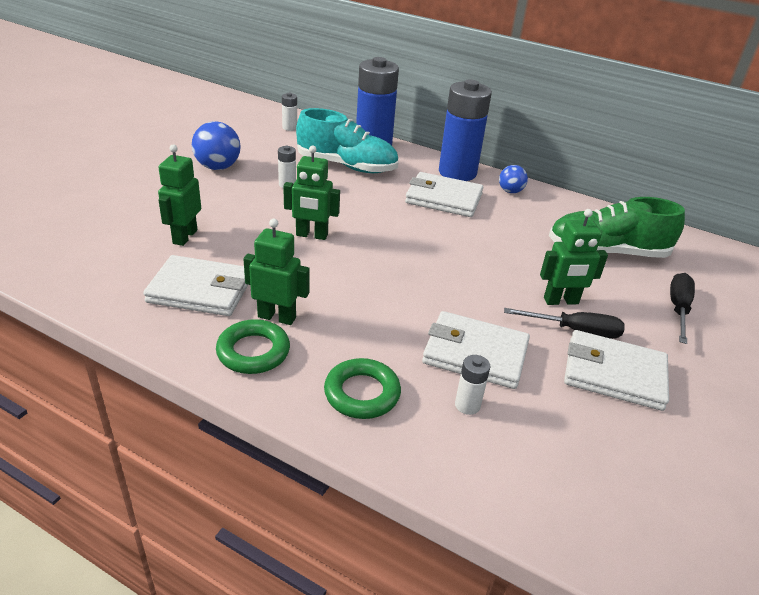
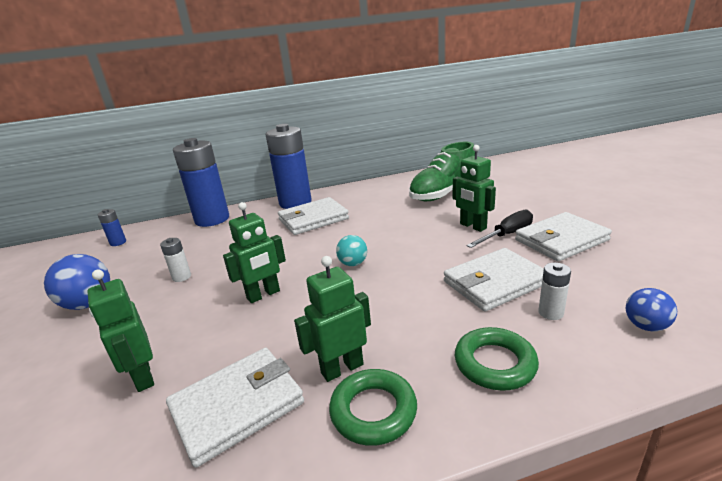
camera: 40 degrees left, 10 degrees down
white battery [282,93,297,131] -> blue battery [98,209,126,246]
turquoise shoe [296,108,399,173] -> none
blue ball [499,165,528,193] -> blue ball moved to [626,288,677,331]
green robot [540,209,608,305] -> green robot turned 105 degrees clockwise [453,145,496,232]
black screwdriver [670,273,695,344] -> none
none -> turquoise ball [336,235,367,266]

